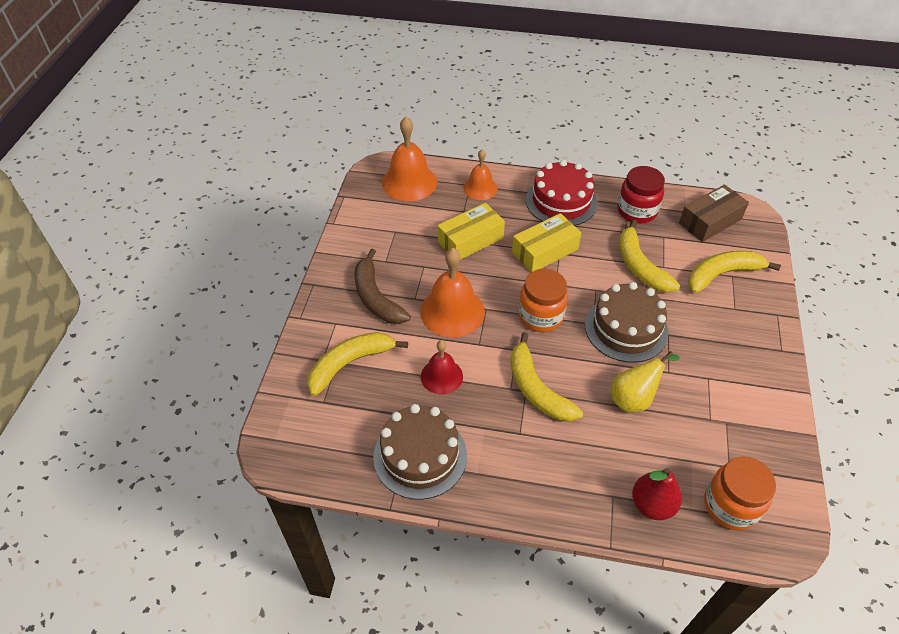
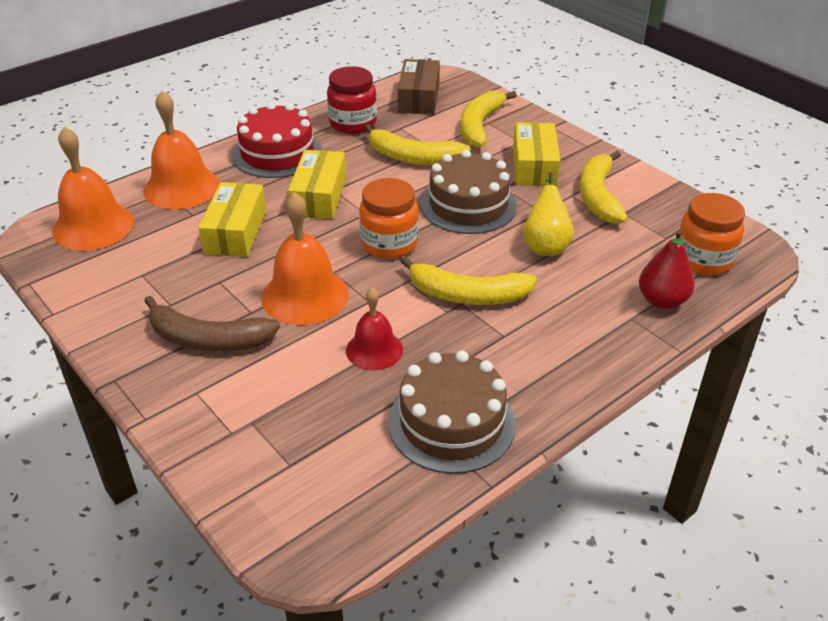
camera: 50 degrees left, 10 degrees down
yellow banana [307,332,408,396] -> yellow banana moved to [580,151,628,224]
orange bell [463,149,498,200] -> orange bell [144,91,220,209], size x1.63
none -> yellow box [513,122,560,186]

